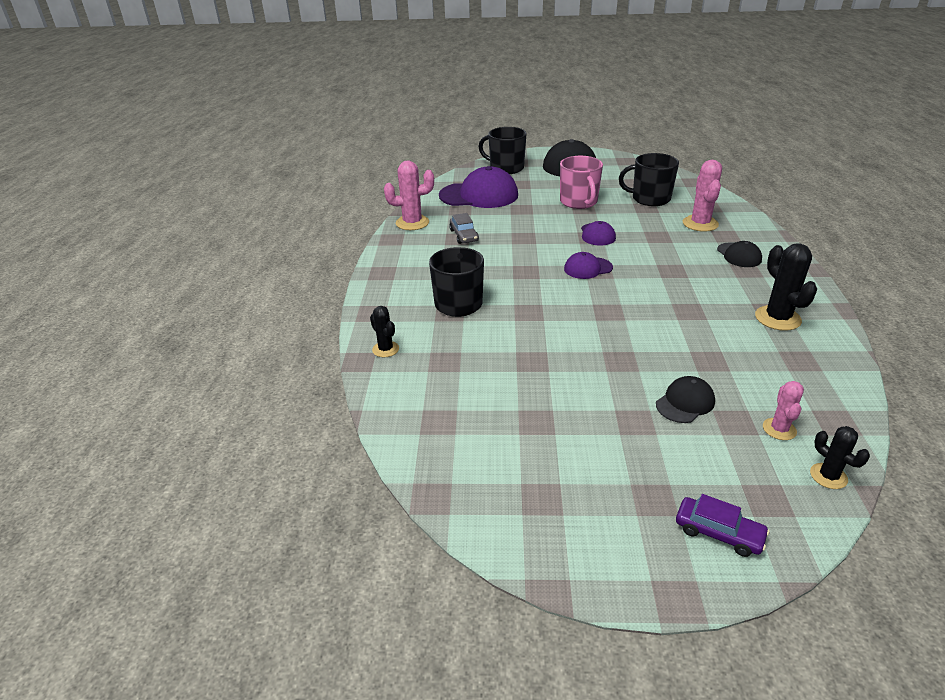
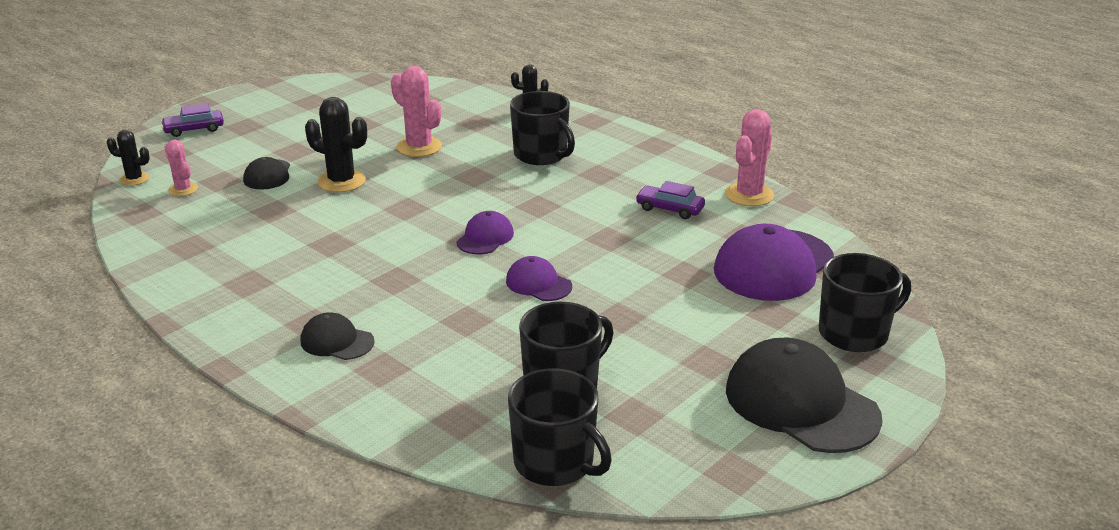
camera: 130 degrees right, 5 degrees down
grey car [449,213,479,244] -> purple car [636,181,705,219]
pink mug [560,156,603,209] -> none
pink cactus [683,160,722,232] -> pink cactus moved to [391,66,442,157]
black cactus [755,243,817,331] -> black cactus moved to [305,97,367,192]
none -> black mug [508,368,612,486]

